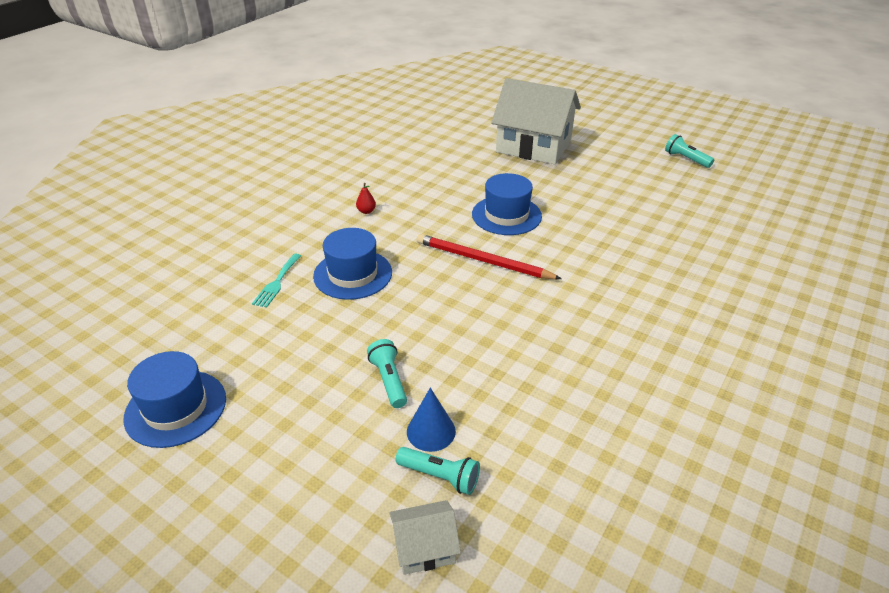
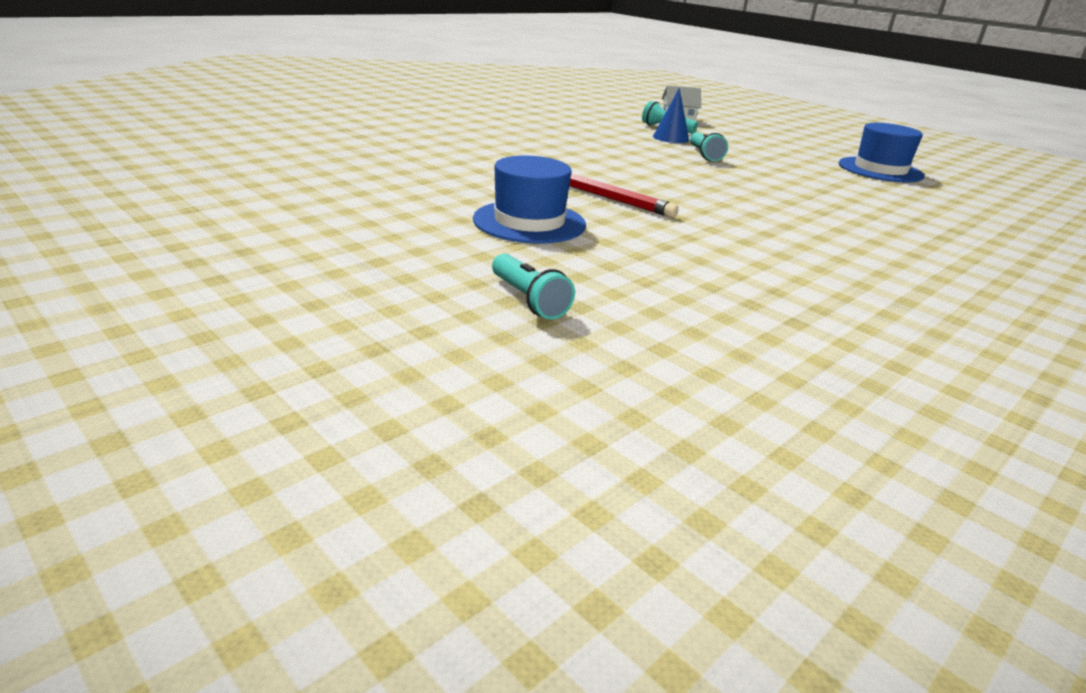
camera: 170 degrees left, 10 degrees down
turquoise fork [252,254,301,308] -> none
blue hat [313,228,392,300] -> none
red pear [356,183,376,214] -> none
white house [491,78,581,165] -> none
turquoise flashlight [665,134,714,168] -> turquoise flashlight moved to [492,254,575,320]

